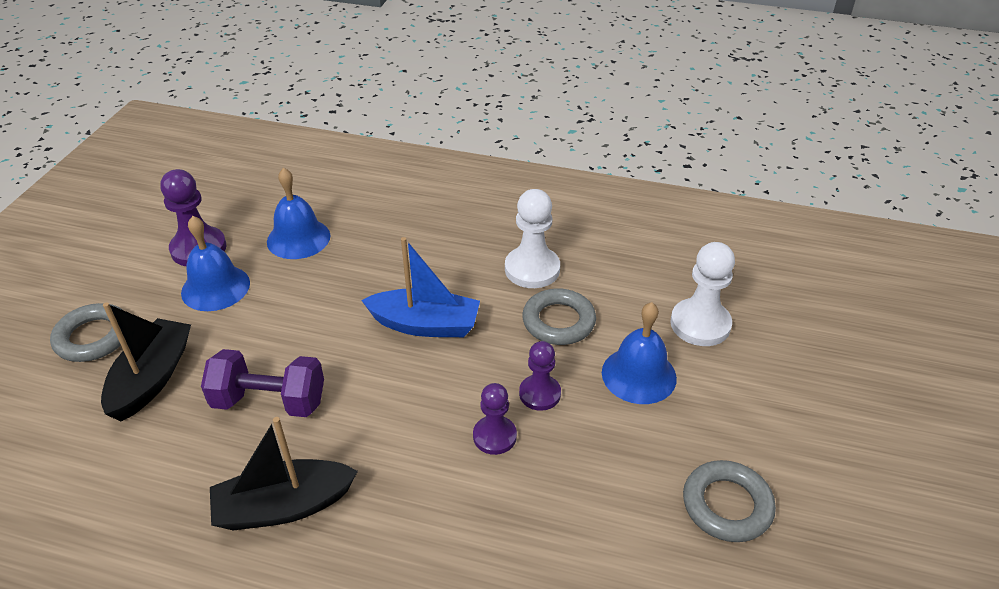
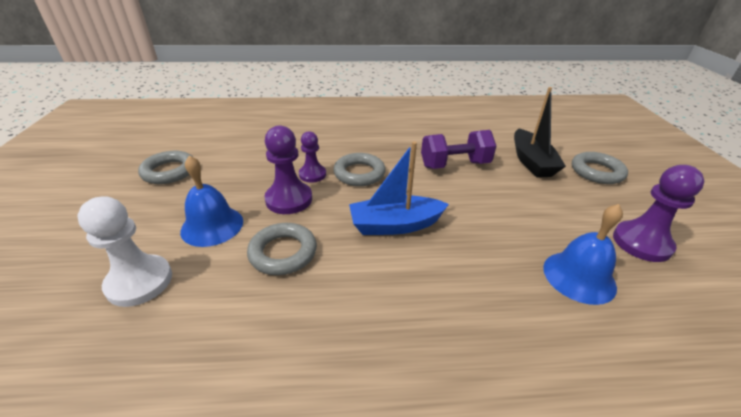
camera: 160 degrees right, 5 degrees down
blue bell [181,216,250,311] -> none
black boat [210,417,358,531] -> none
white pawn [505,189,560,288] -> none
purple pawn [519,341,561,411] -> purple pawn [264,125,312,214], size x1.55
none -> grey ring [333,153,386,186]

